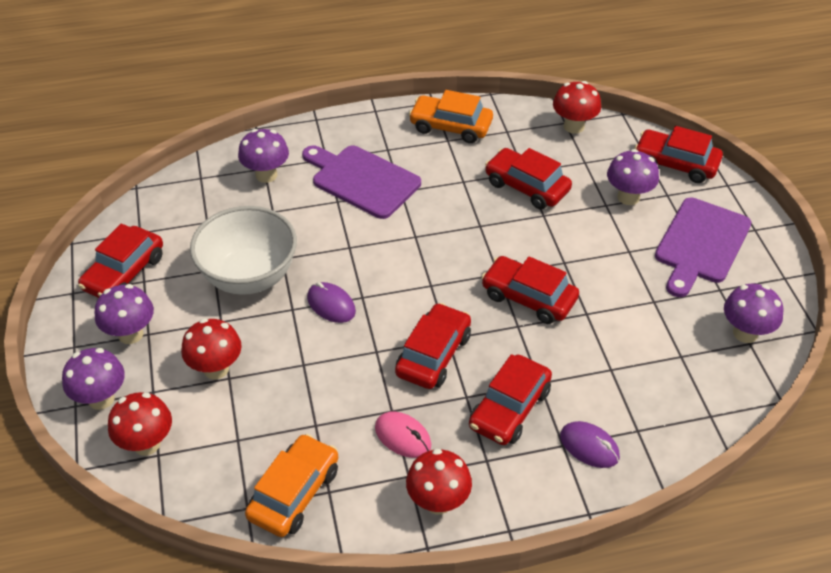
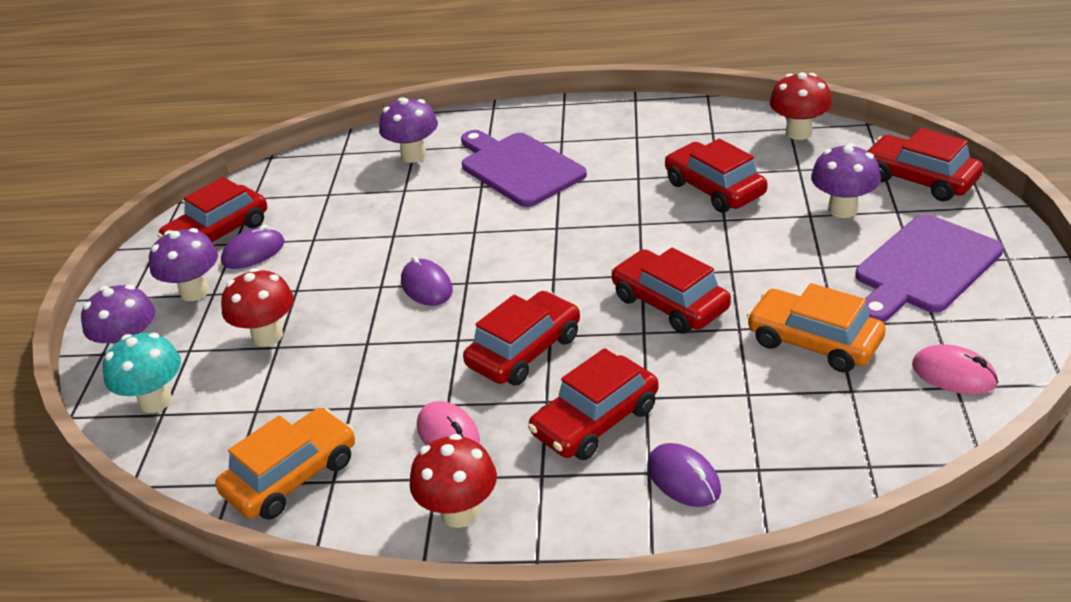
camera: 20 degrees right, 10 degrees down
red mushroom [108,392,172,456] -> turquoise mushroom [103,333,181,413]
white bowl [190,206,297,295] -> none
orange car [409,90,493,143] -> orange car moved to [747,283,886,373]
purple mushroom [724,283,783,343] -> pink mouse [912,344,998,394]
none -> purple mouse [221,225,285,269]

